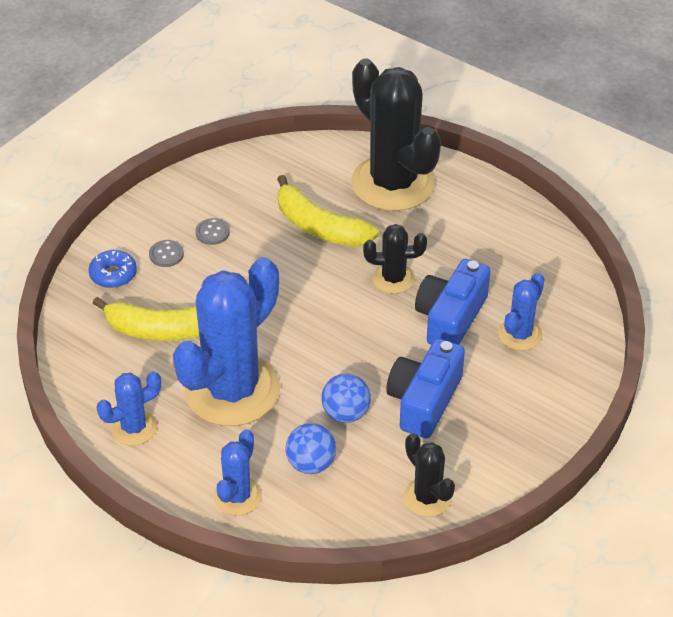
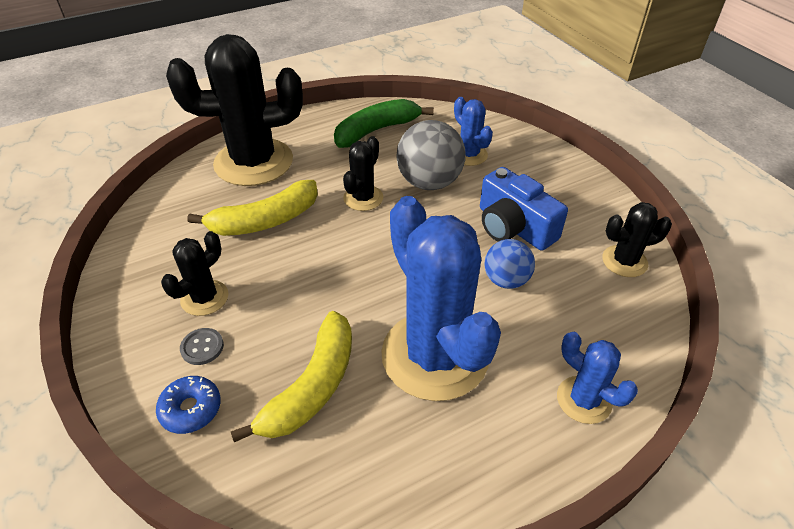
camera: 65 degrees left, 0 degrees up
blue cactus [96,371,161,446] -> none
grey button [195,218,230,245] -> black cactus [161,231,228,316]
blue ball [286,423,336,474] -> none
blue camera [415,259,490,345] -> grey ball [396,120,466,190]
none -> green banana [334,99,434,148]

